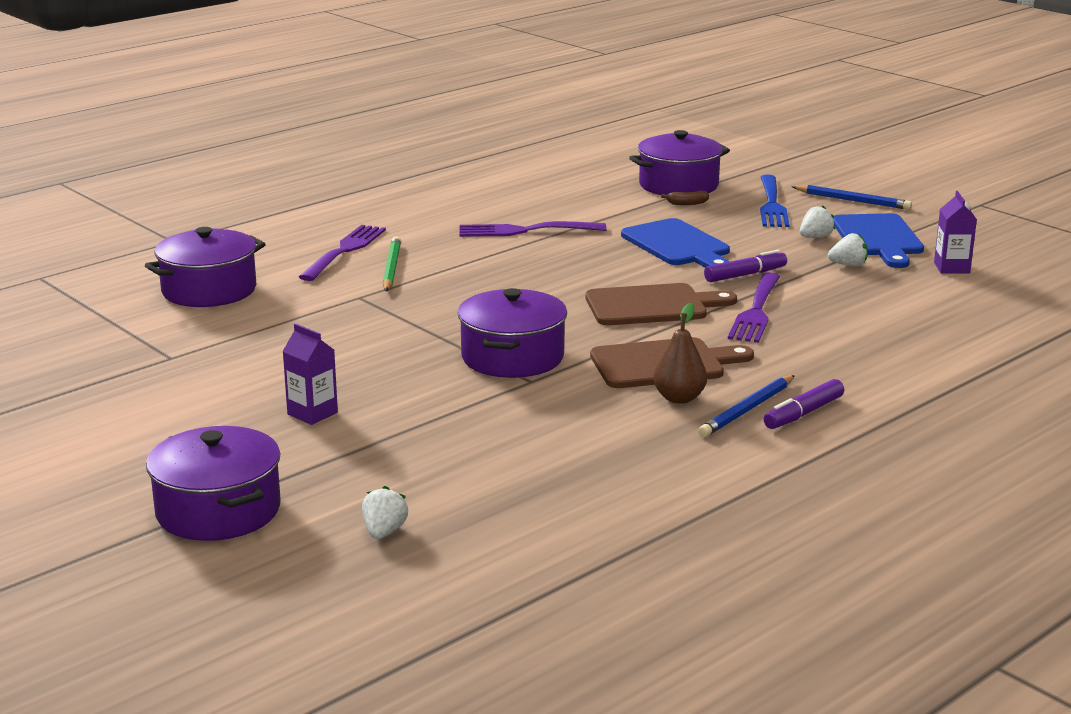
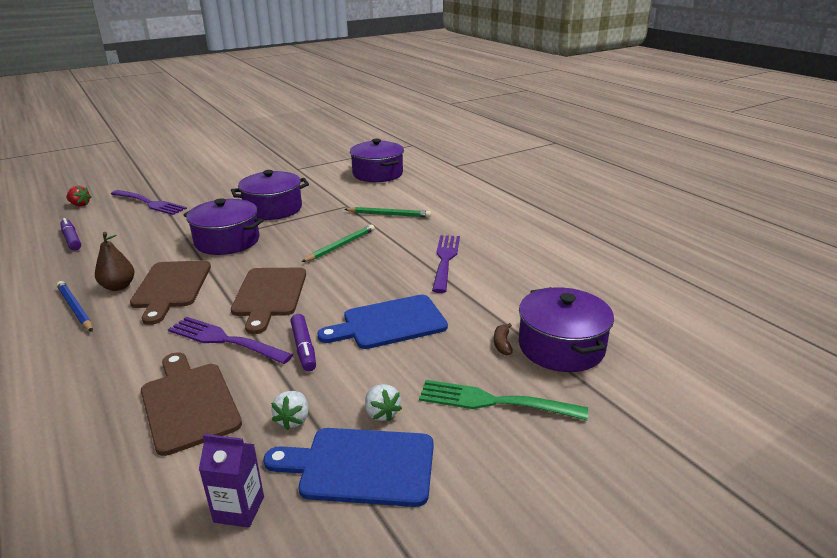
camera: 100 degrees right, 5 degrees up
purple pot [146,426,281,541] -> purple pot moved to [231,170,309,220]
purple carton [282,324,338,425] -> none
purple fork [299,225,386,281] -> purple fork moved to [111,190,187,215]
white strawberry [362,486,408,539] -> red strawberry [66,185,91,206]
blue fork [760,175,790,227] -> green fork [419,380,588,420]
purple marker [764,379,844,429] -> purple marker moved to [60,218,81,251]
blue pencil [792,185,912,210] -> none
none -> brown cutting board [141,352,242,456]
none -> green pencil [302,225,375,262]

